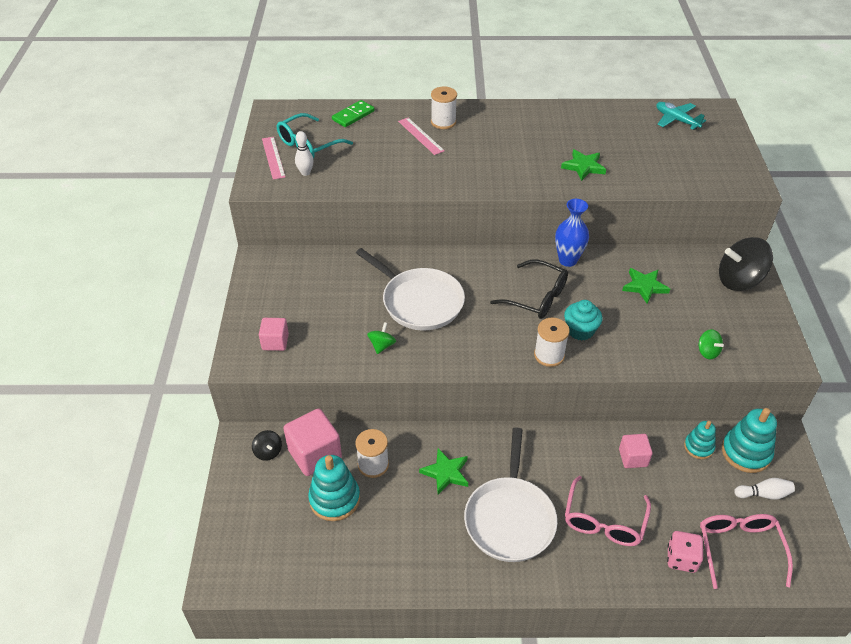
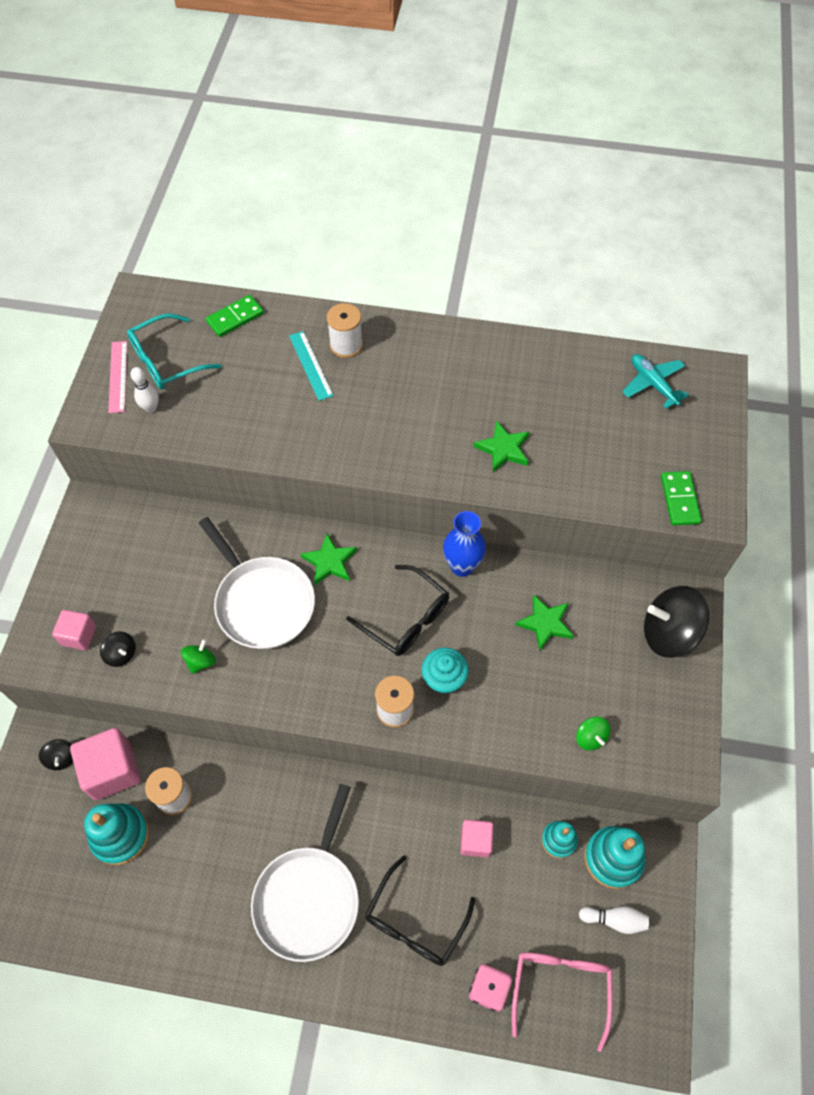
camera: 10 degrees right, 15 degrees up
pink ruler [398,118,445,155] -> turquoise ruler [289,331,334,401]
green star [419,448,468,495] -> green star moved to [301,533,357,585]
pink glasses [565,476,651,546] -> black glasses [365,856,475,966]
none -> black spinning top [100,632,136,667]
none -> green domino [661,471,702,526]

